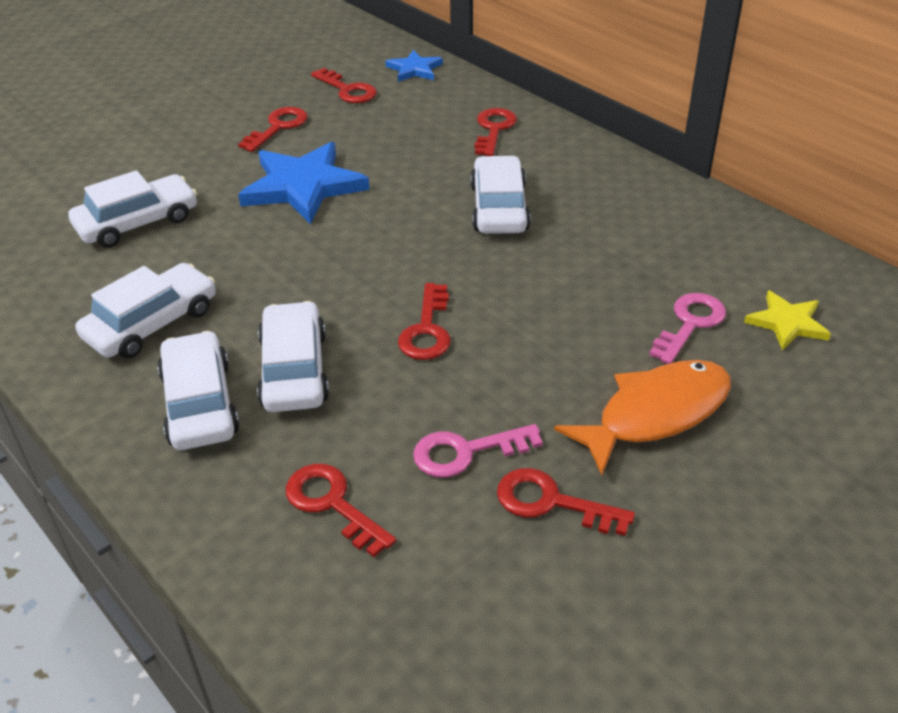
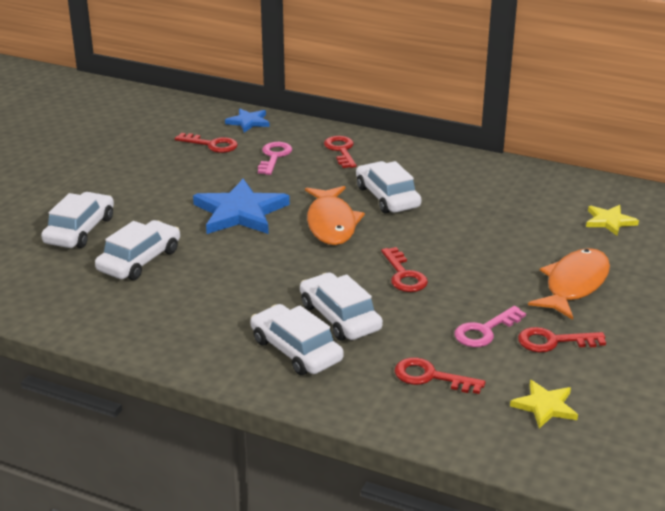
camera: 25 degrees left, 10 degrees down
white car [76,263,216,358] -> white car moved to [41,192,114,248]
red key [238,107,308,152] -> none
pink key [649,293,726,364] -> pink key moved to [258,142,292,175]
none -> orange fish [305,186,365,245]
none -> yellow star [510,380,578,429]

